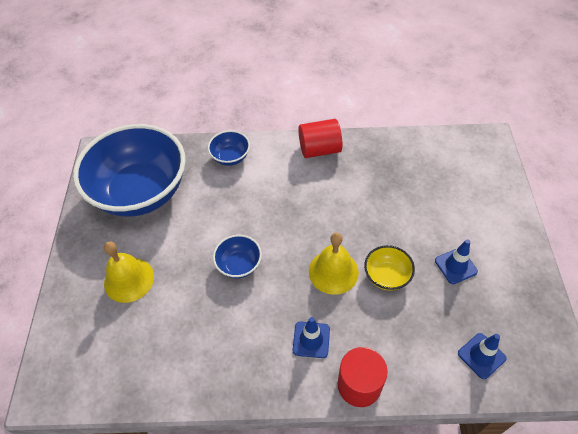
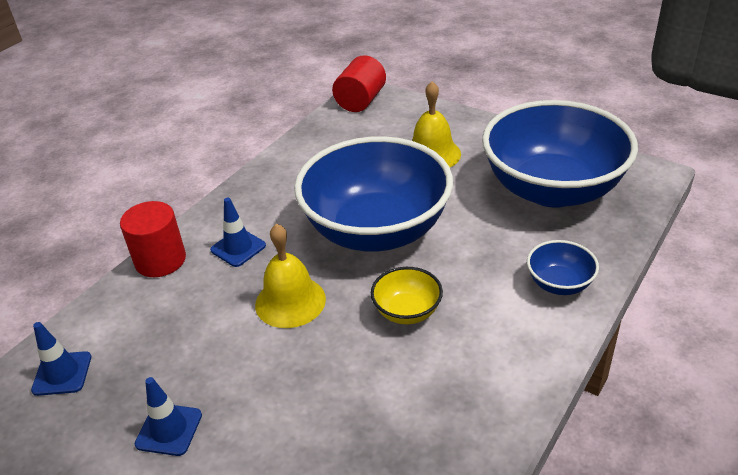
camera: 125 degrees right, 15 degrees down
blue bowl [213,235,262,278] -> blue bowl [294,136,453,252], size x2.42
red cylinder [298,119,343,158] -> red cylinder moved to [332,55,386,112]
yellow bowl [364,245,415,291] -> yellow bowl moved to [371,267,443,324]

